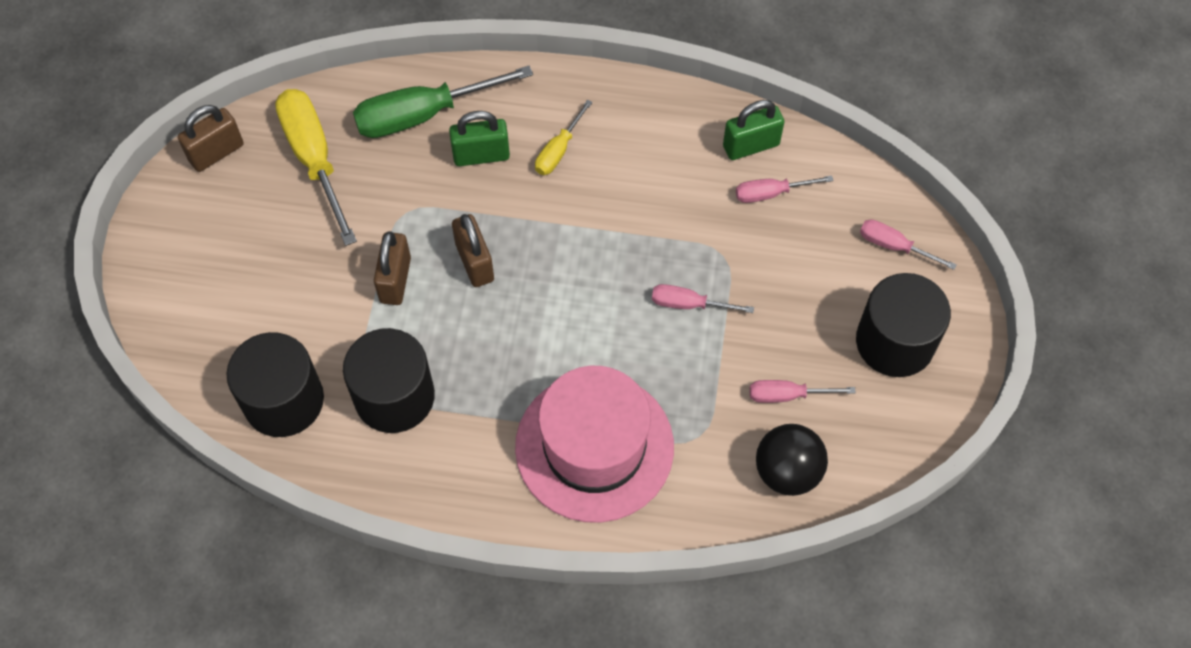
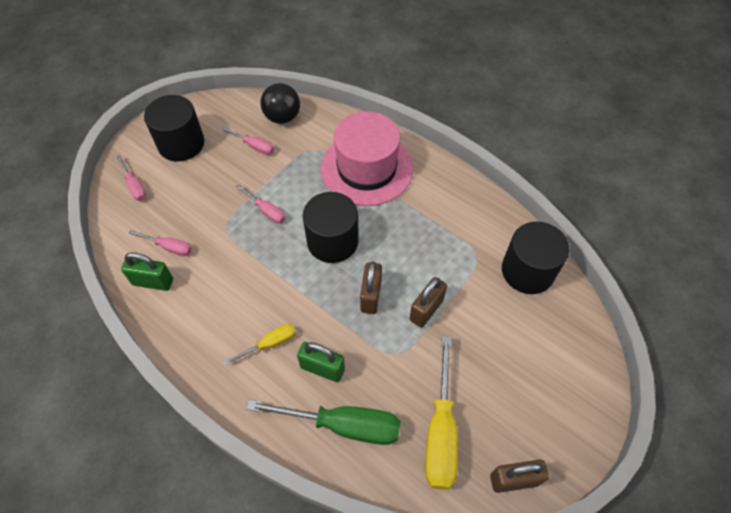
camera: 150 degrees left, 5 degrees down
black cylinder [343,328,435,433] -> black cylinder moved to [303,192,359,263]

